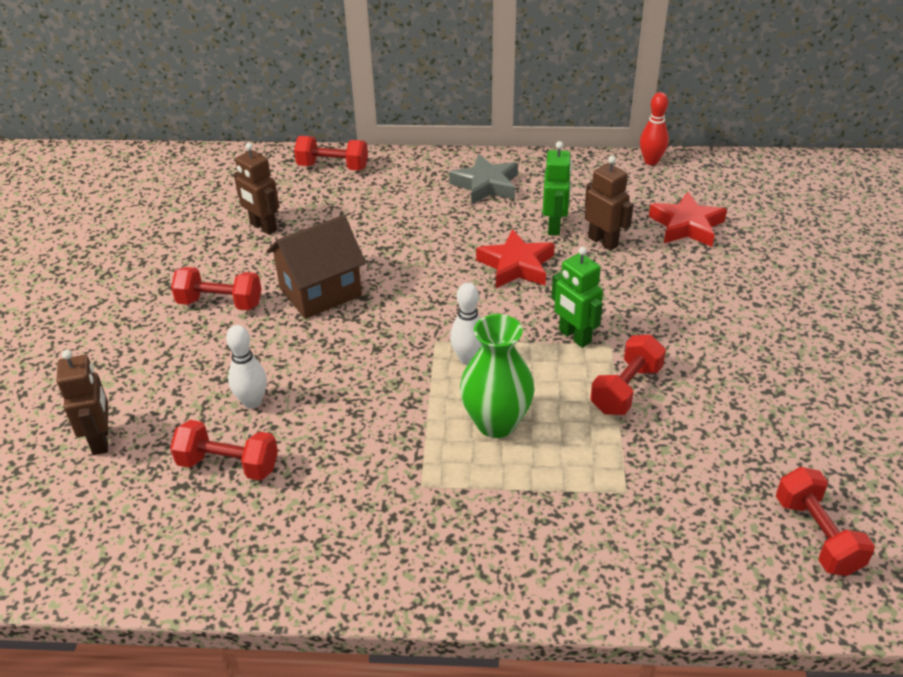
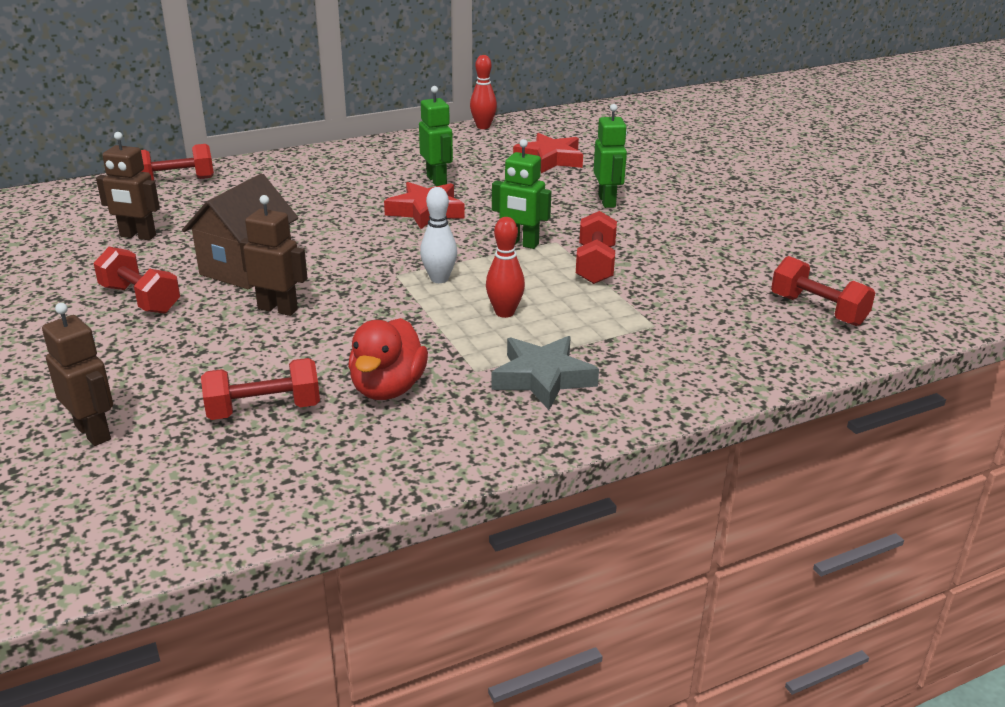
camera: 30 degrees left, 10 degrees down
red dumbbell [171,267,262,310] -> red dumbbell turned 60 degrees clockwise [93,247,180,314]
white bowling pin [226,325,267,409] -> none
grey star [449,154,518,205] -> grey star moved to [491,336,599,410]
green vase [460,314,535,438] -> red bowling pin [486,217,525,318]
brown robot [585,156,634,251] -> brown robot moved to [240,195,308,316]
none -> red duck [348,318,428,400]
none -> green robot [593,104,627,208]

